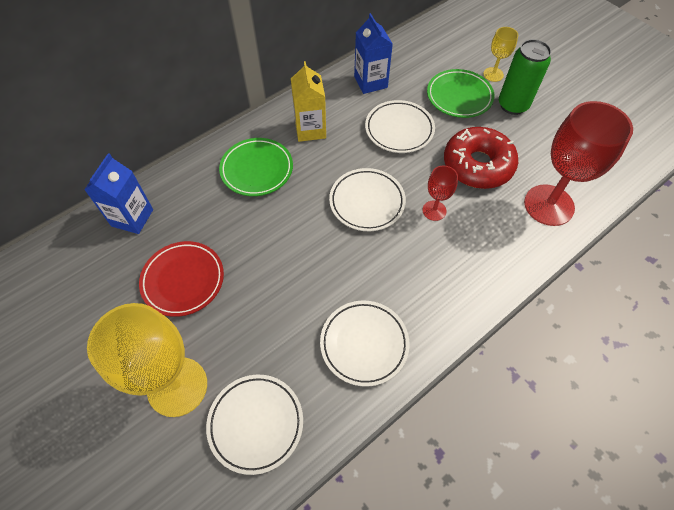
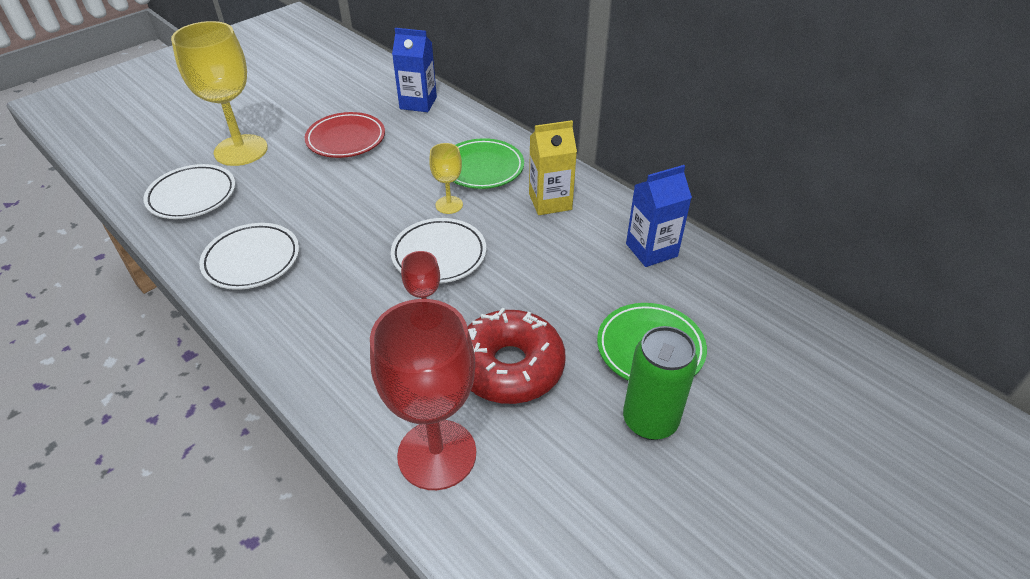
camera: 85 degrees right, 15 degrees down
white plate [365,100,435,153] -> none
yellow goblet [483,27,518,82] -> yellow goblet moved to [429,143,463,214]

